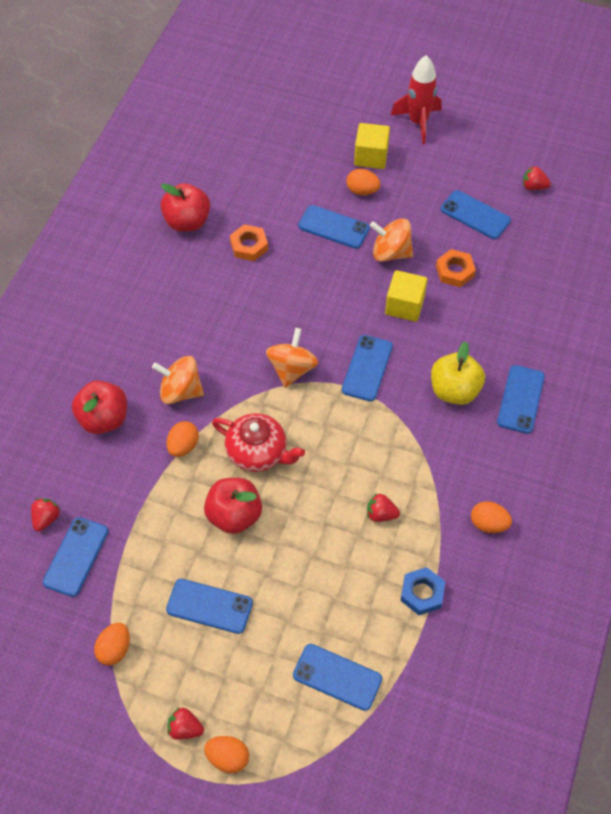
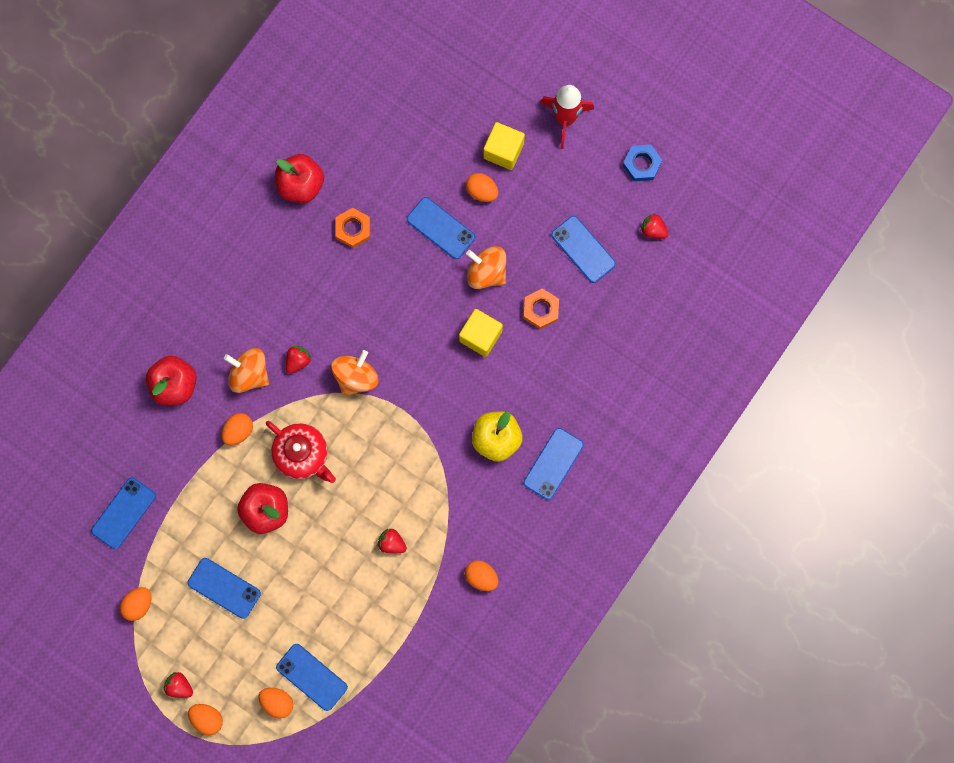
camera: 15 degrees right, 20 degrees up
red strawberry [31,498,60,532] -> red strawberry moved to [286,346,312,374]
blue phone [342,335,393,401] -> none
blue nut [400,567,445,615] -> blue nut moved to [623,145,662,181]
none -> orange egg [259,688,293,719]

